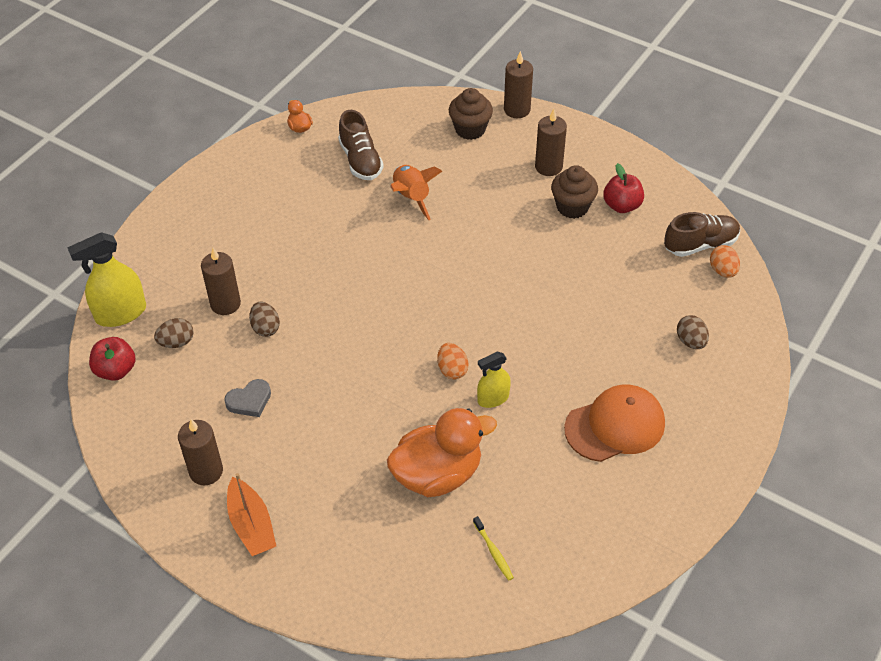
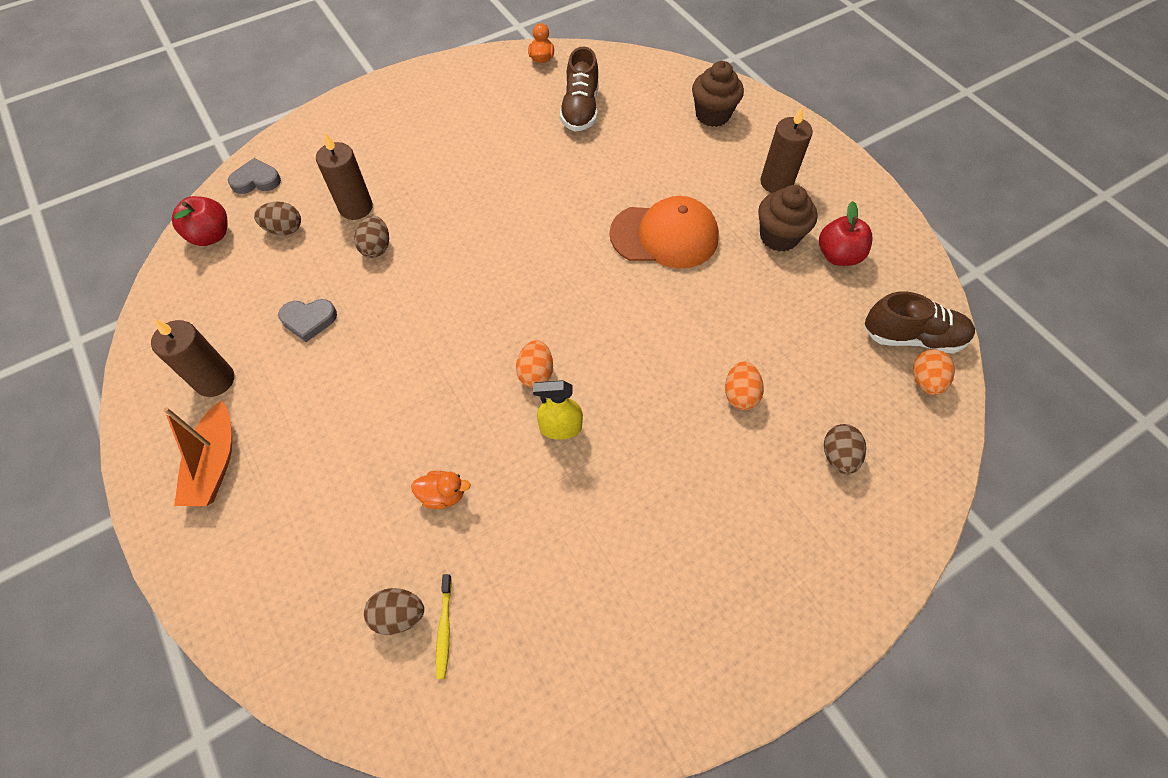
camera: 25 degrees right, 10 degrees up
yellow spray bottle [67,232,146,327] -> grey heart [228,158,281,194]
orange duck [387,408,497,497] -> orange duck [411,471,471,509], size x0.41
orange rocket [390,165,442,220] -> none
brown candle [504,51,533,118] -> none
orange cap [564,385,665,462] -> orange cap moved to [609,196,719,269]
none -> brown egg [364,588,424,635]
none -> orange egg [725,361,764,410]

